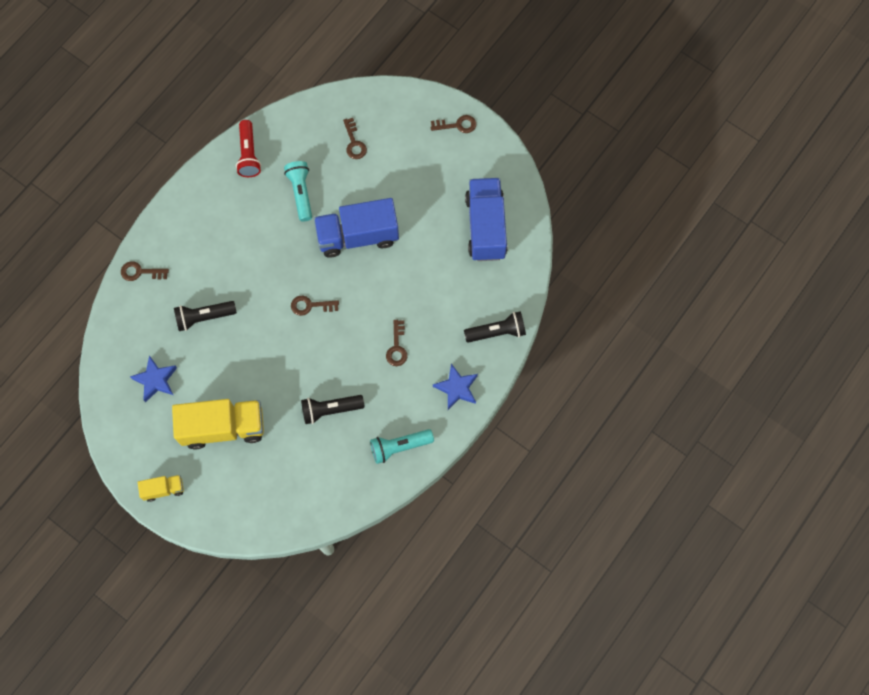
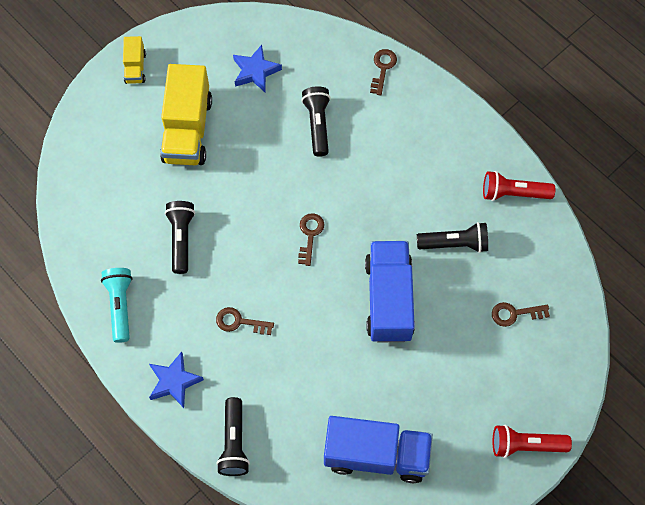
camera: 100 degrees right, 5 degrees down
turquoise flashlight [284,161,312,222] -> black flashlight [417,222,488,253]
brown key [431,115,476,133] -> red flashlight [493,425,572,458]

